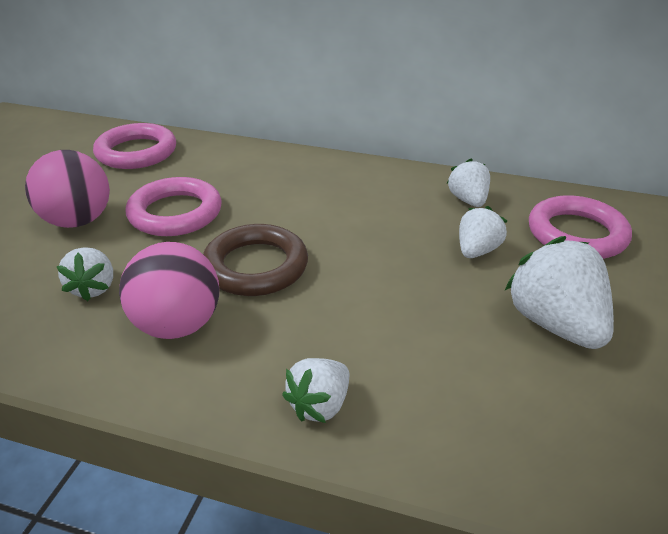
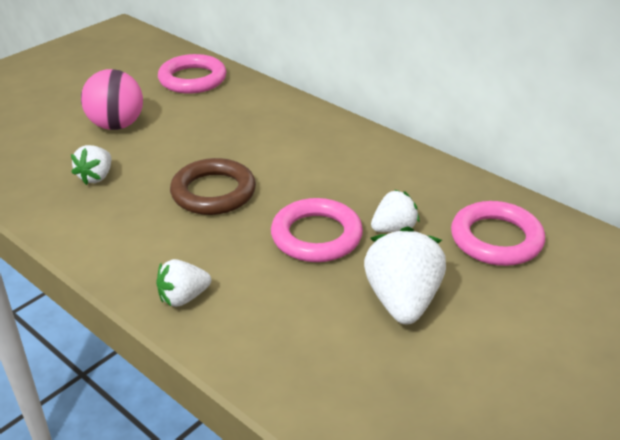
camera: 25 degrees right, 0 degrees up
pink ball [119,242,219,339] -> none
pink ring [125,177,222,236] -> pink ring moved to [271,198,363,262]
white strawberry [447,159,490,207] -> none

